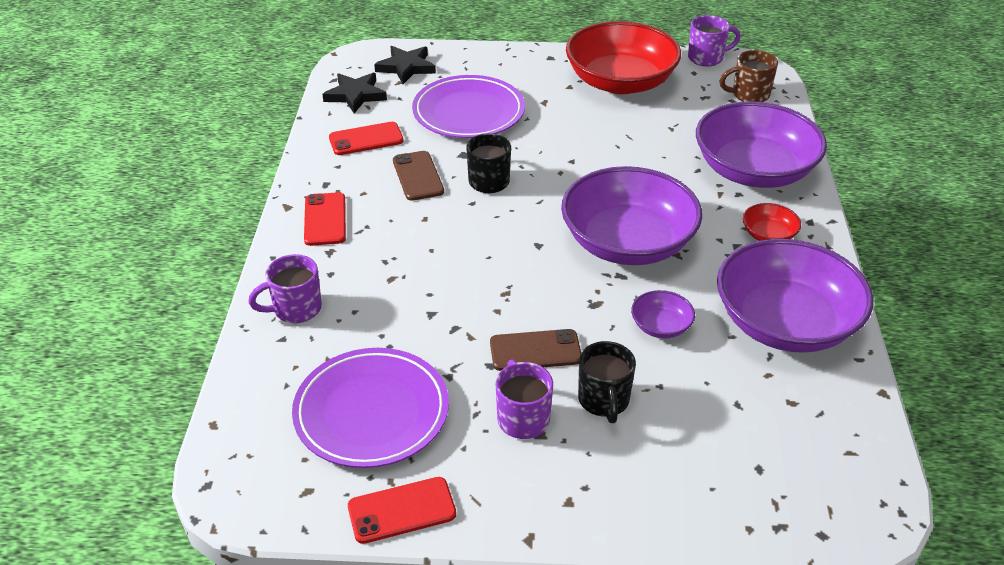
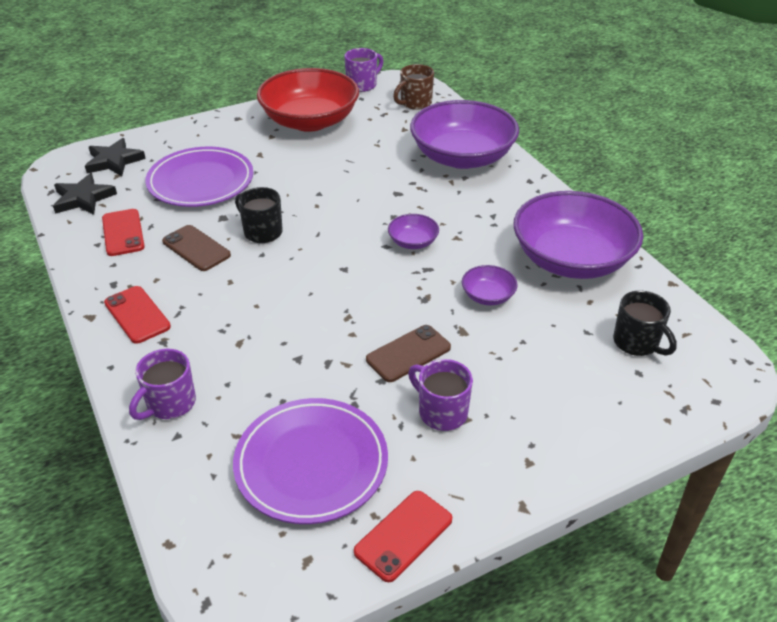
camera: 30 degrees left, 0 degrees up
red phone [329,122,404,155] -> red phone turned 60 degrees counterclockwise [102,209,145,256]
purple bowl [561,166,702,265] -> purple bowl [388,214,439,249], size x0.42
black mug [578,341,636,423] -> black mug moved to [613,291,677,356]
red bowl [743,203,801,241] -> none

